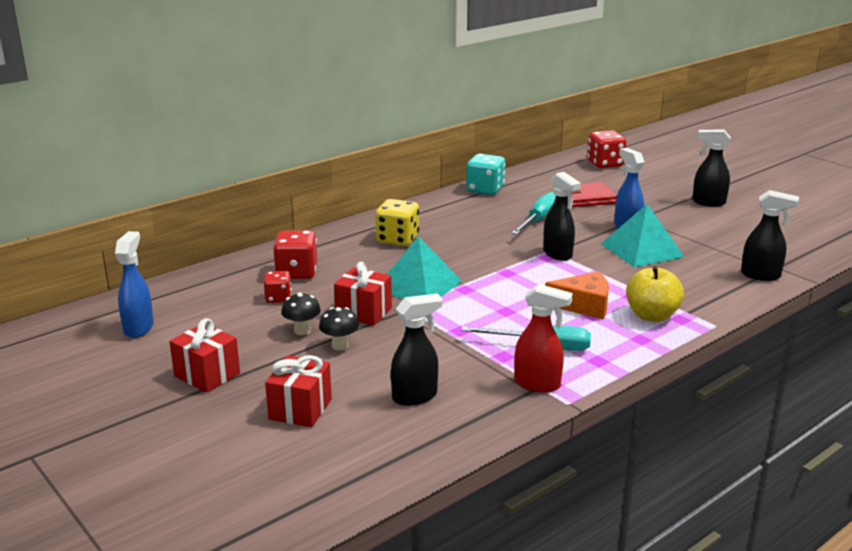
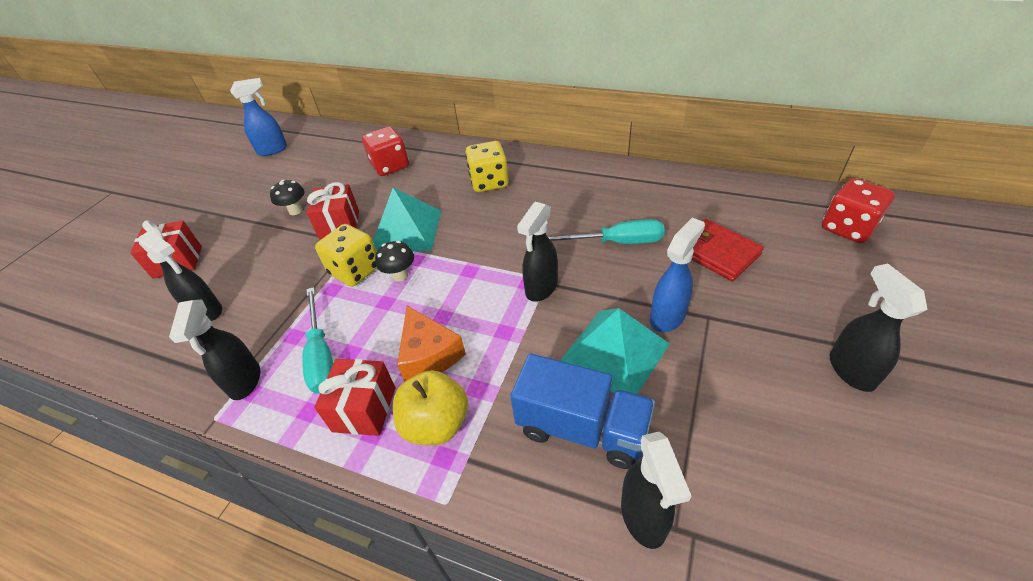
camera: 65 degrees right, 20 degrees up
red gift [169,318,240,392] -> red gift moved to [314,359,395,436]
red dice [264,271,291,303] -> none
black mushroom [319,307,359,351] -> black mushroom moved to [375,241,414,282]
turquoise dice [466,154,505,195] -> none
red spray bottle [514,284,573,393] -> black spray bottle [169,299,260,400]
none -> yellow dice [315,224,377,287]
none -> blue truck [510,354,655,469]

